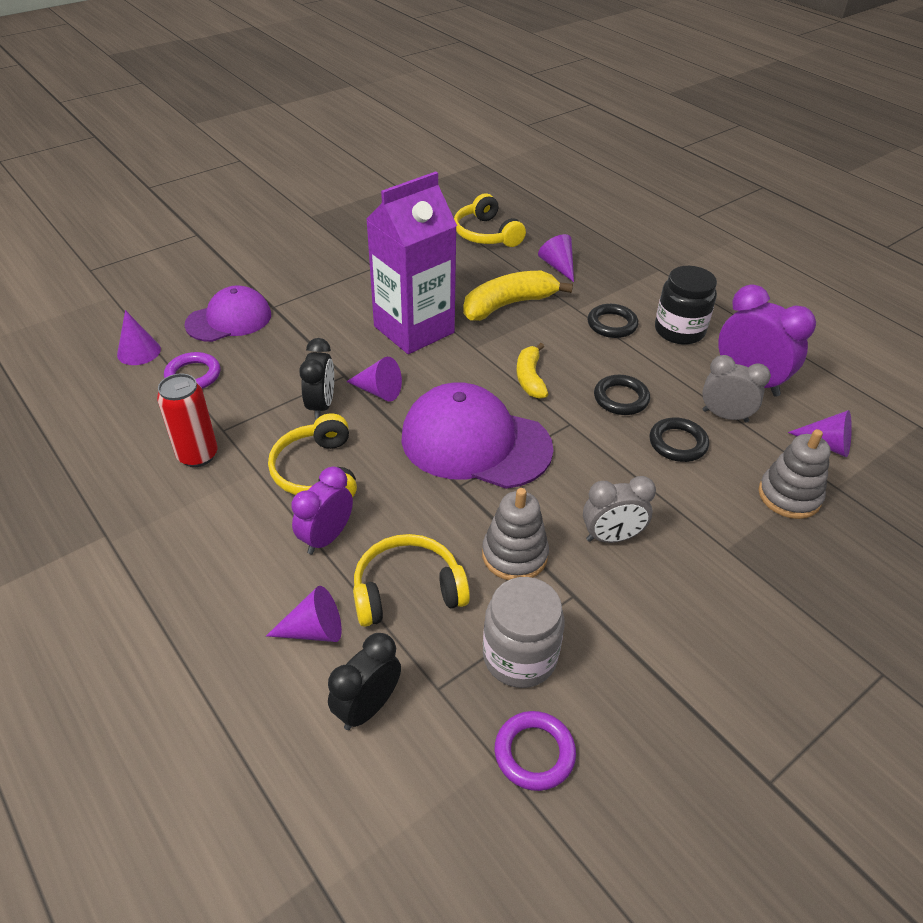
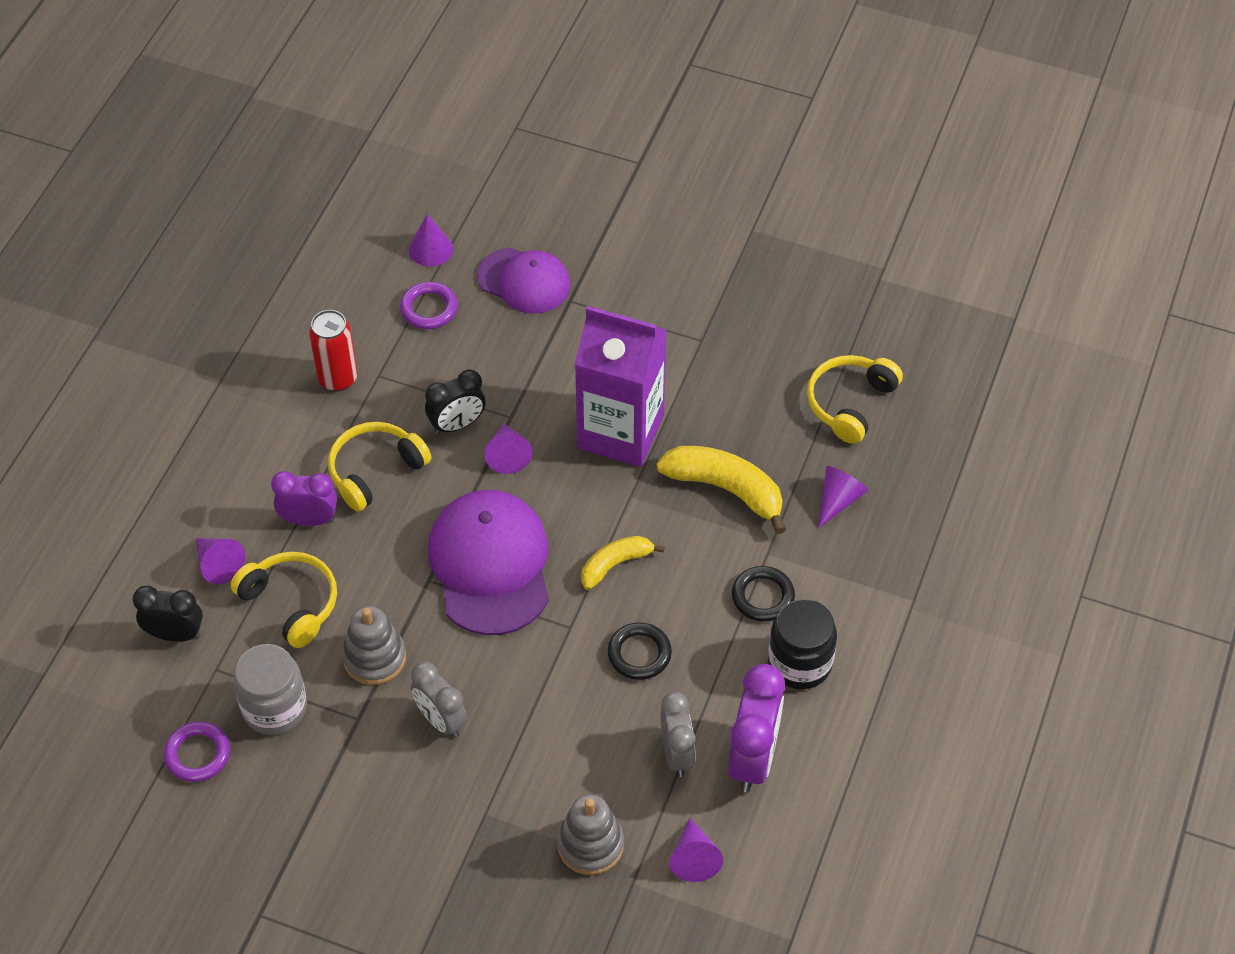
camera: 60 degrees right, 10 degrees up
black ring [650,417,709,462] -> none

